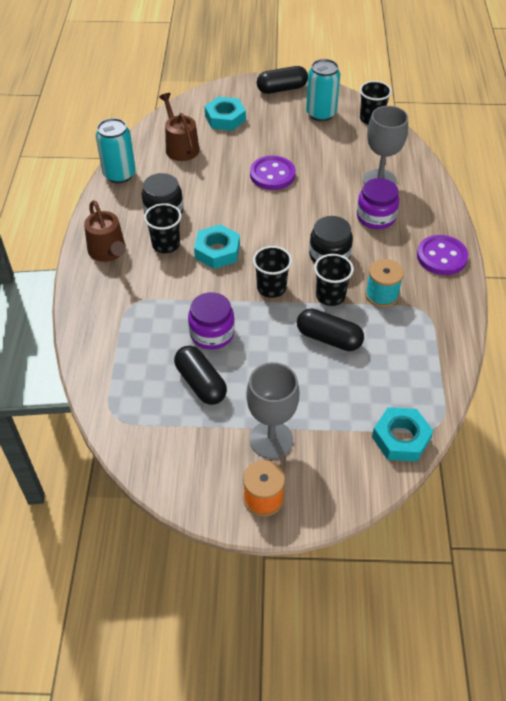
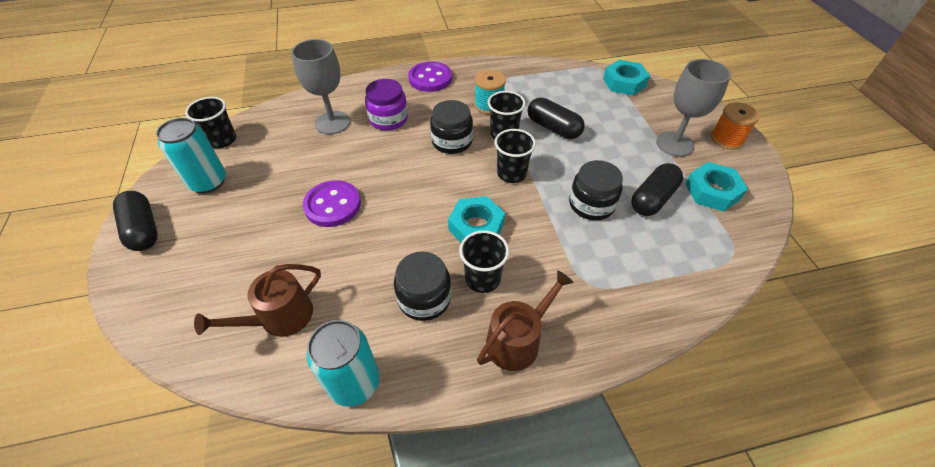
camera: 105 degrees left, 0 degrees up
purple jar [188,292,235,349] -> black jar [569,160,623,220]
turquoise nut [205,96,246,131] -> turquoise nut moved to [685,162,748,212]
black capsule [297,309,364,351] -> black capsule turned 60 degrees counterclockwise [528,97,585,139]

